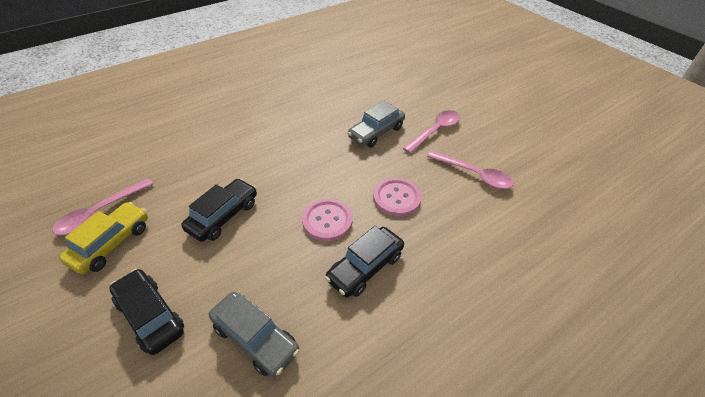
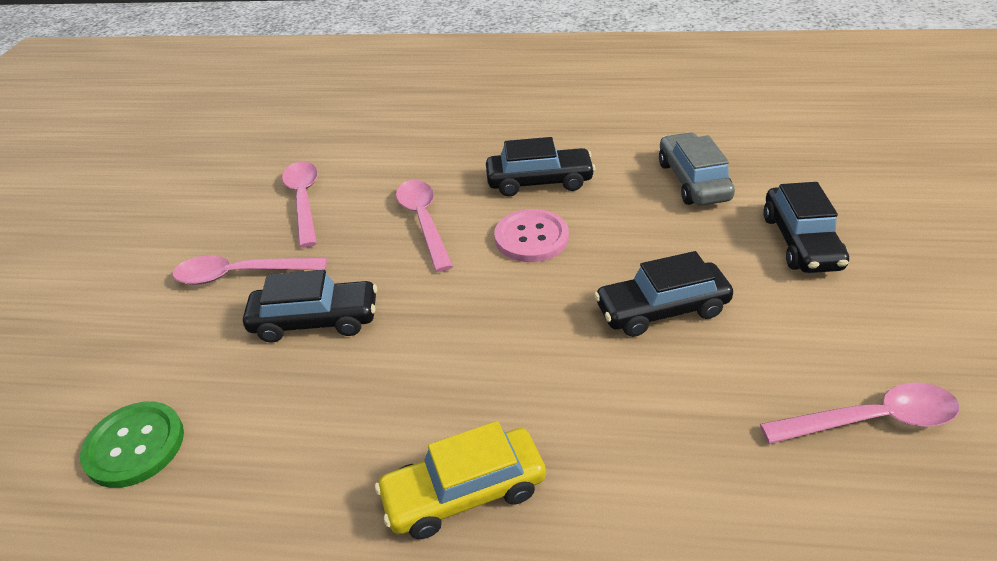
camera: 135 degrees left, 5 degrees down
yellow car [59,202,148,274] -> yellow car moved to [375,421,546,539]
grey car [347,101,405,148] -> black car [243,270,377,343]
pink button [373,178,421,217] -> pink spoon [396,180,453,272]
none -> green button [80,401,184,488]

